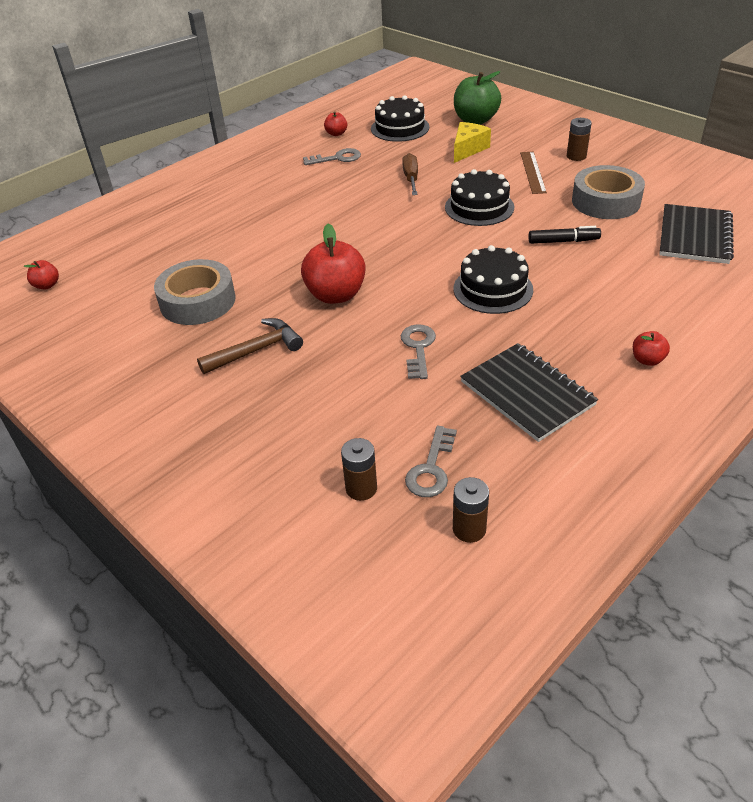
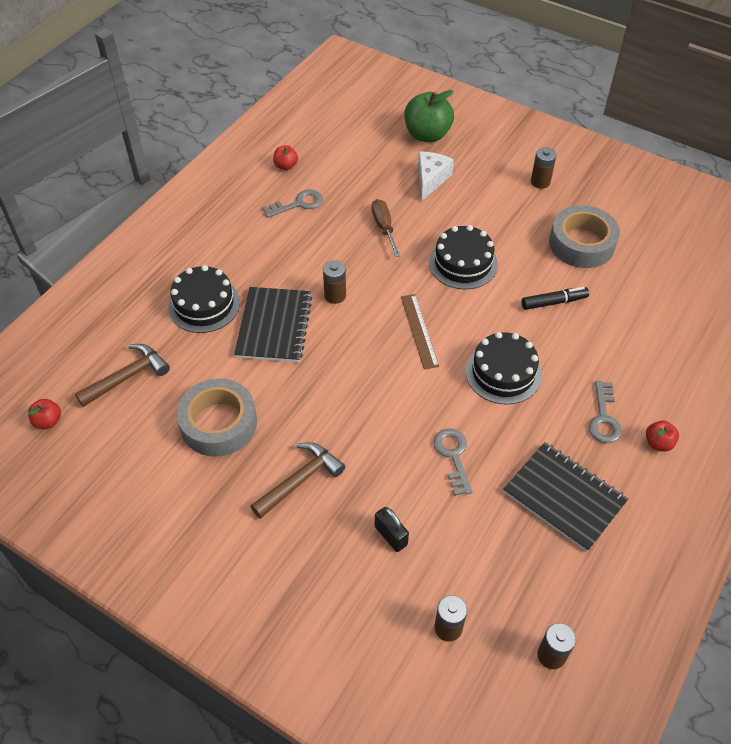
camera: 15 degrees left, 10 degrees up
red apple [301,224,365,304] -> none
black cake [371,95,429,142] -> black cake moved to [168,265,240,333]
grey key [405,426,457,497] -> grey key moved to [589,381,622,443]
yellow cheese [454,122,491,163] -> white cheese [418,152,454,201]
brown ruler [520,152,547,194] -> brown ruler moved to [401,294,439,370]
black notebook [659,204,734,264] -> black notebook moved to [234,287,312,362]
none -> brown hammer [75,344,170,407]
none -> brown battery [323,260,346,304]
none -> black padlock [375,507,409,552]

